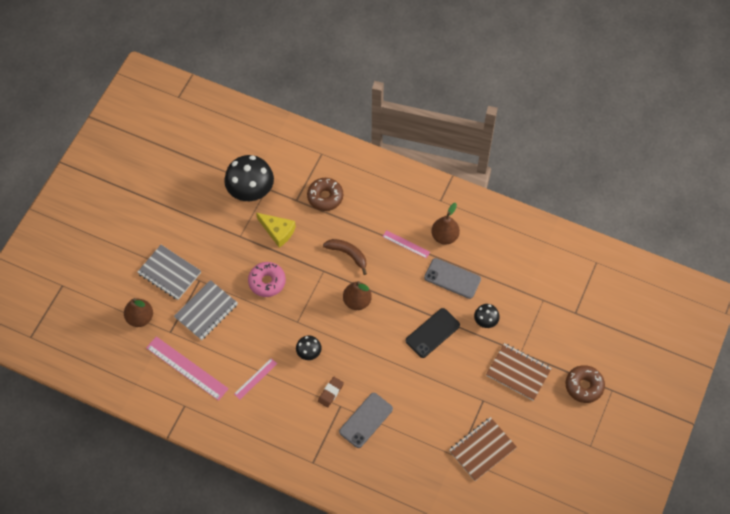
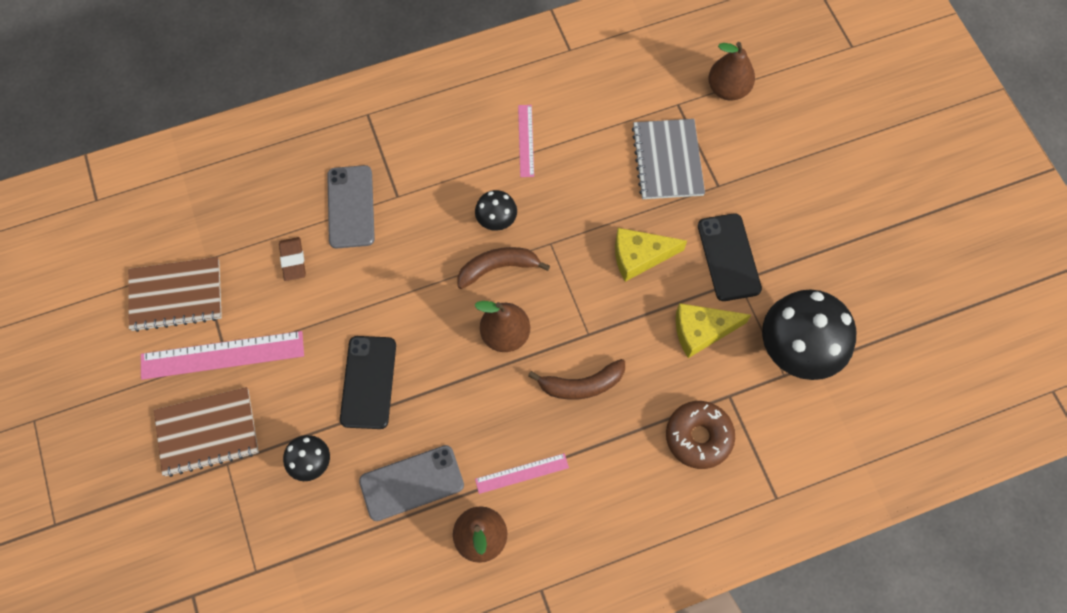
camera: 135 degrees right, 5 degrees up
grey notebook [137,245,201,300] -> none
pink ruler [146,336,229,401] -> pink ruler moved to [141,331,304,380]
pink donut [248,262,286,297] -> yellow cheese [615,228,687,282]
brown eraser [318,377,344,408] -> brown eraser moved to [279,237,306,281]
brown notebook [449,417,517,481] -> brown notebook turned 75 degrees clockwise [128,257,222,332]
brown donut [565,365,605,403] -> none
none -> brown banana [457,247,550,289]
none -> black phone [698,213,762,301]

